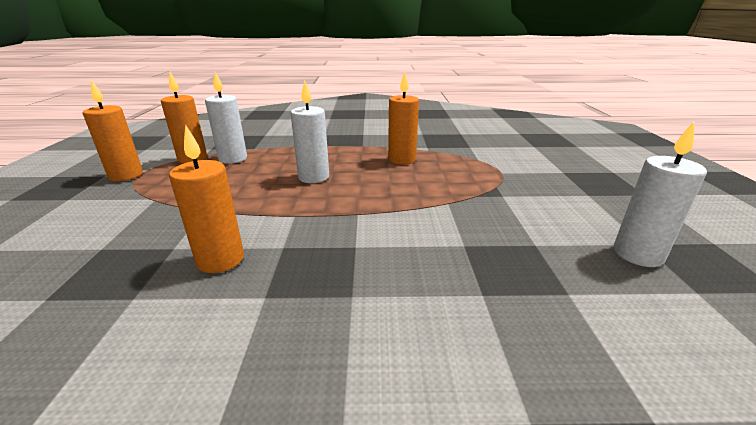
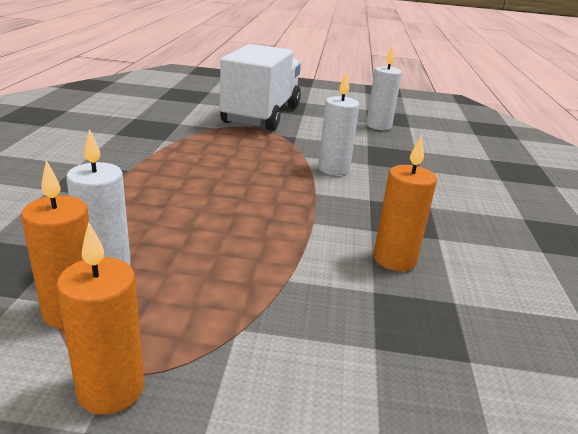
camera: 85 degrees left, 0 degrees up
white candle [291,80,329,183] -> white candle moved to [318,71,360,175]
orange candle [388,72,419,165] -> none
none -> white truck [220,44,301,131]

